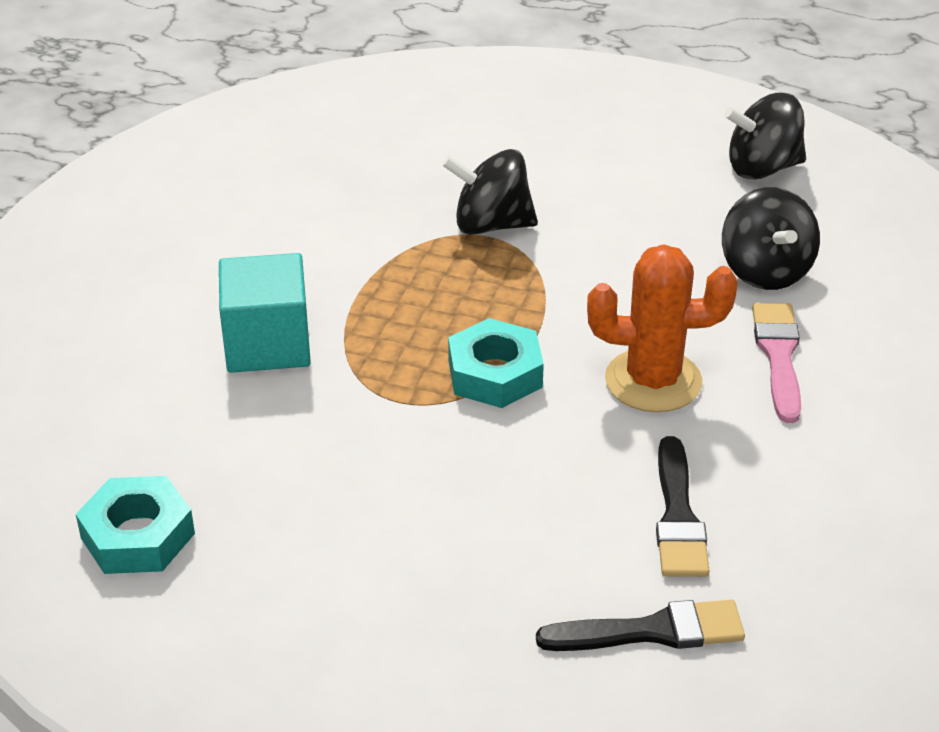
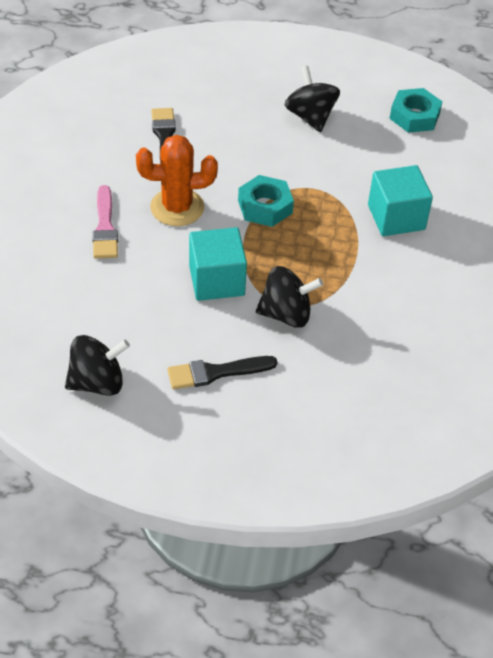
camera: 170 degrees right, 10 degrees up
black brush [536,600,745,651] -> black brush moved to [167,356,277,389]
black spinning top [722,187,820,290] -> black spinning top moved to [285,66,340,132]
none -> turquoise cube [189,227,247,301]

